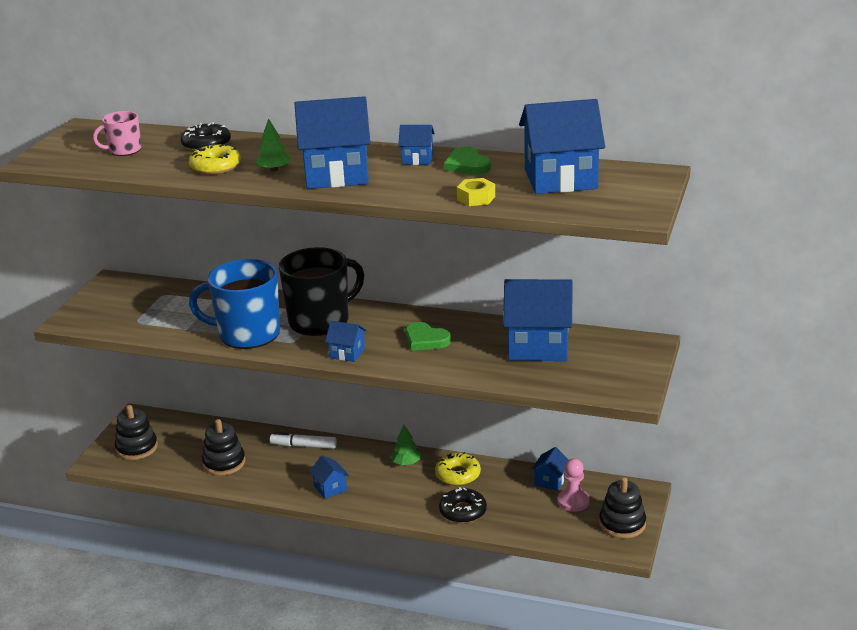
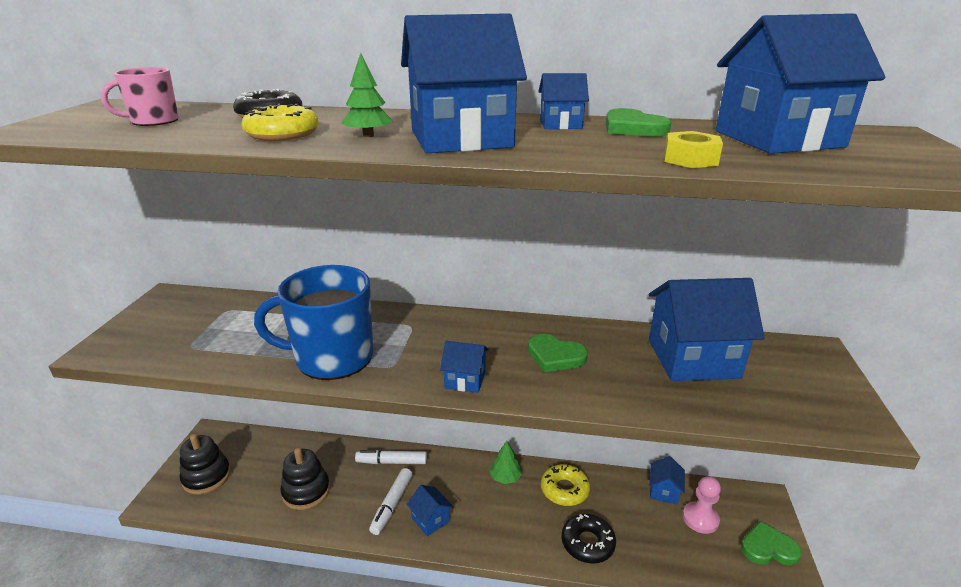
camera: 10 degrees left, 0 degrees up
black mug [279,247,364,336] -> none
black stacking toy [599,477,646,539] -> green heart [741,521,802,565]
none -> white marker [369,468,413,535]

